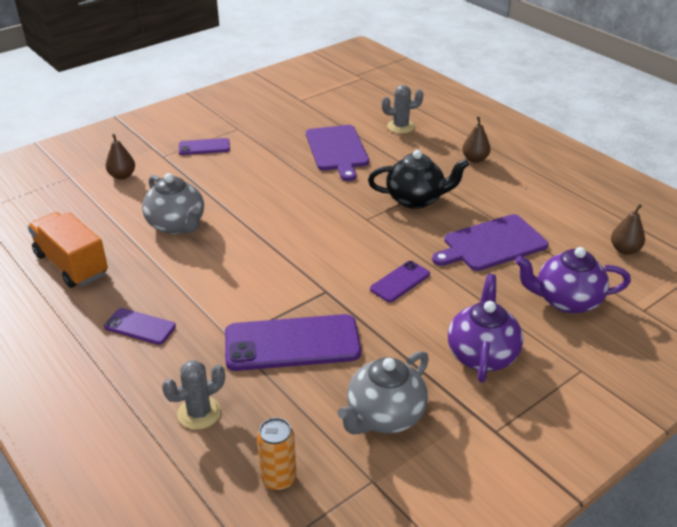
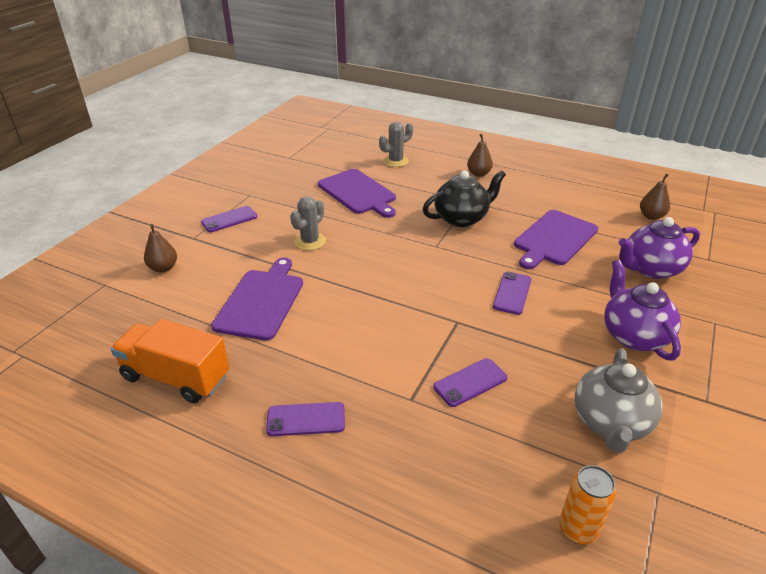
camera: 25 degrees left, 0 degrees up
grey teapot [142,173,204,234] -> purple cutting board [211,257,303,341]
grey cactus [162,360,225,430] -> grey cactus moved to [290,196,326,250]
purple phone [225,314,361,371] -> purple phone [433,358,507,407], size x0.52

